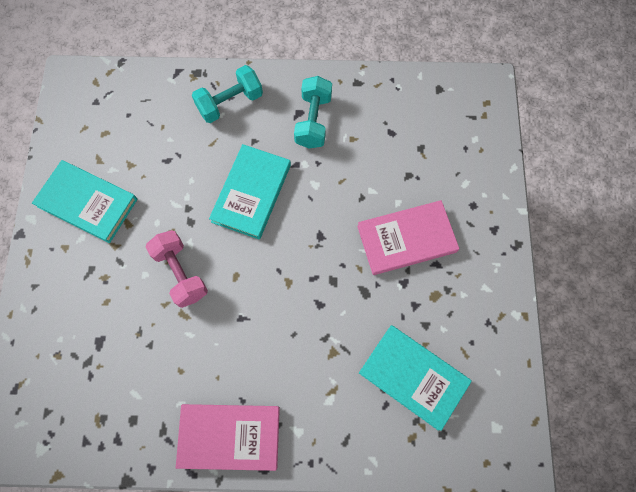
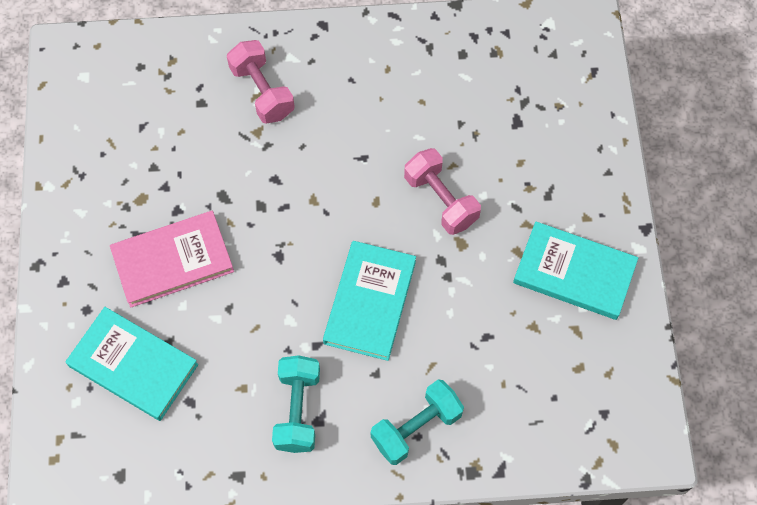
camera: 175 degrees right, 5 degrees down
pink book [176,404,280,471] -> none
turquoise book [359,325,472,431] -> turquoise book moved to [65,307,198,421]
none -> pink dumbbell [227,40,295,124]

